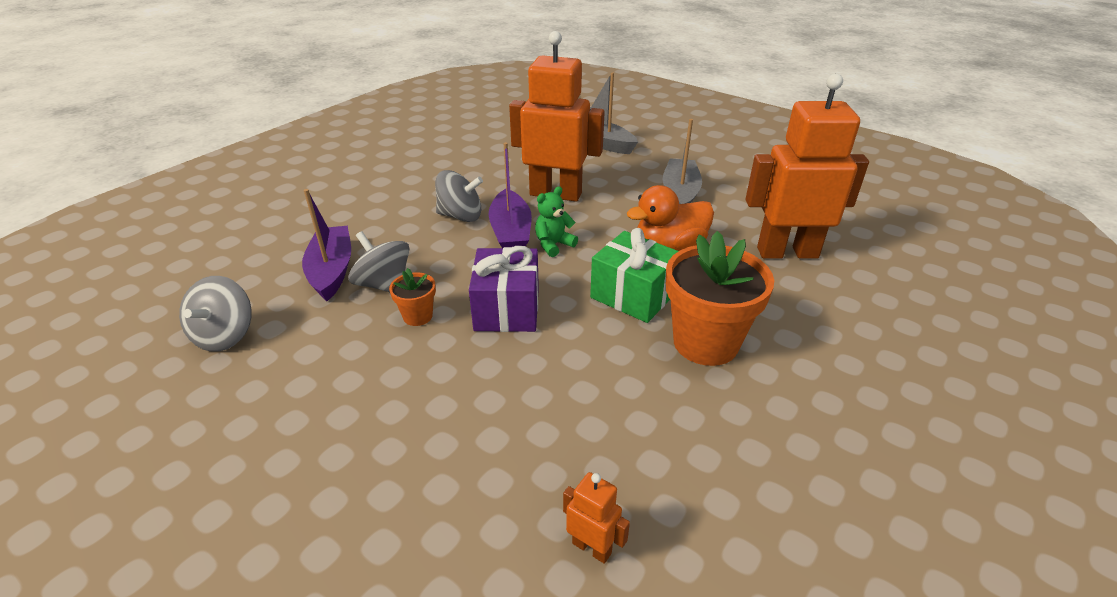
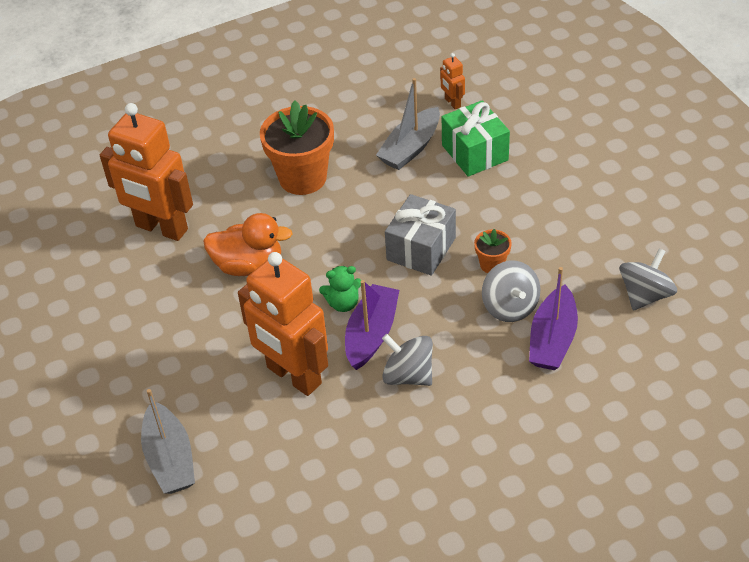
camera: 150 degrees left, 10 degrees up
purple gift [469,246,539,332] -> grey gift [385,194,456,276]
green gift [590,228,678,323] -> green gift moved to [442,100,510,177]
grey boat [663,119,702,204] -> grey boat moved to [376,78,440,170]

